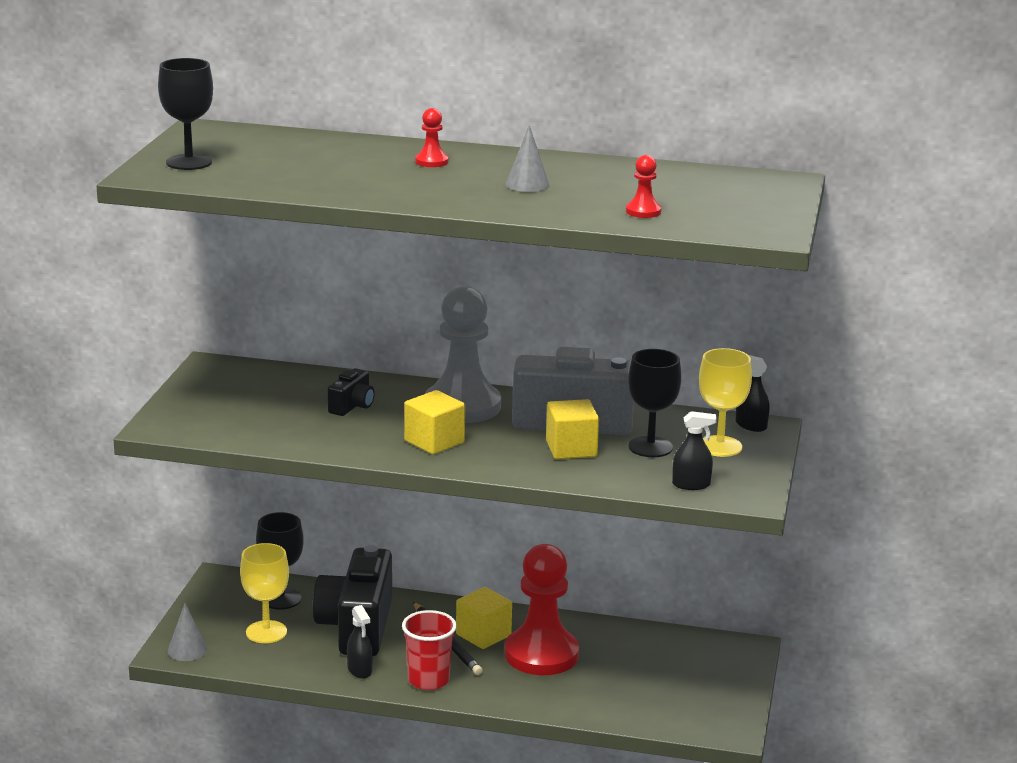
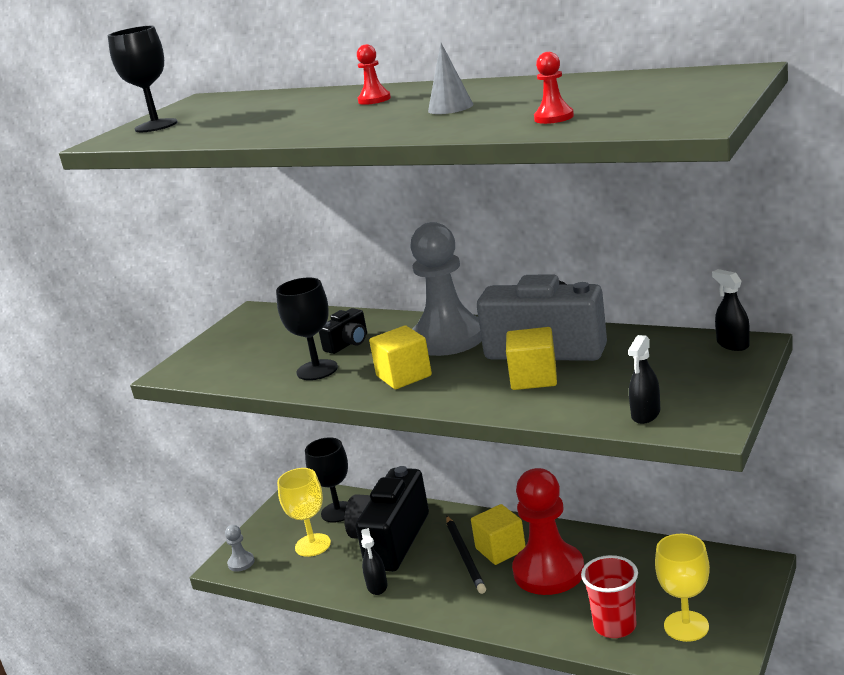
camera: 20 degrees right, 0 degrees up
grey cone [168,603,207,661] -> grey pawn [225,525,255,572]
red cup [402,610,457,690] -> red cup moved to [581,555,638,638]
black goblet [628,349,681,457] -> black goblet moved to [276,278,338,380]
black spray bottle [672,411,717,490] -> black spray bottle turned 105 degrees clockwise [628,335,660,424]
yellow goblet [699,348,752,457] -> yellow goblet moved to [655,534,710,642]

